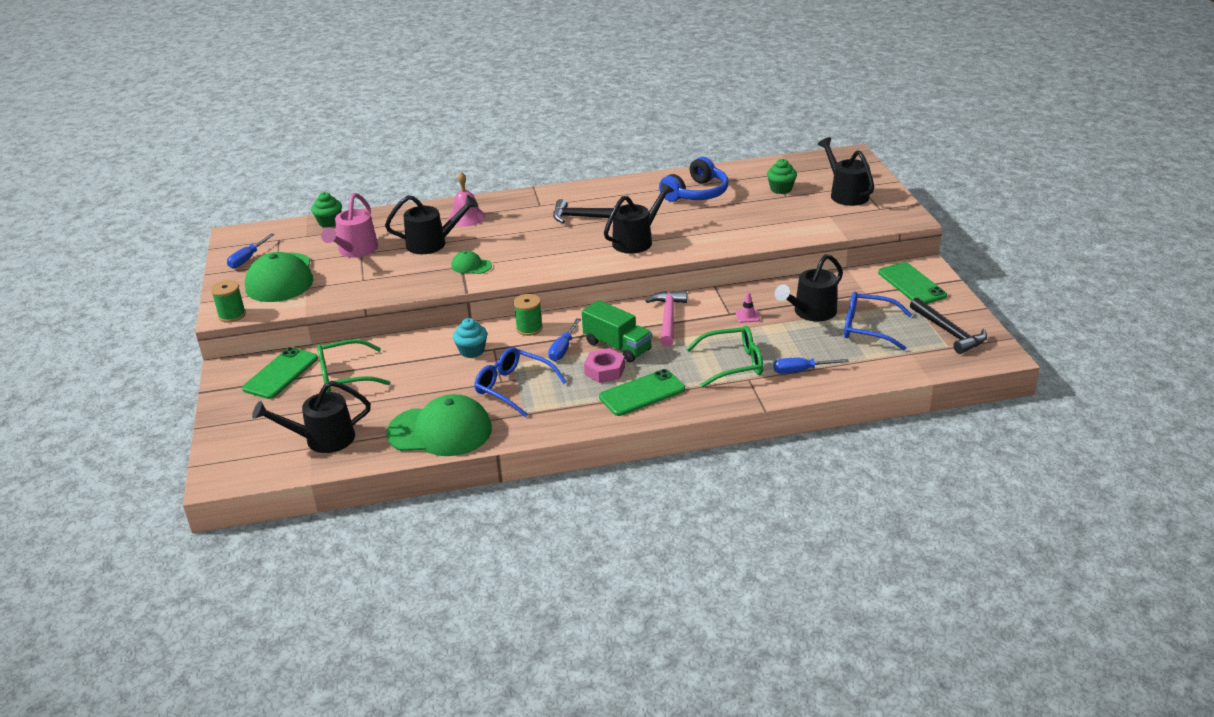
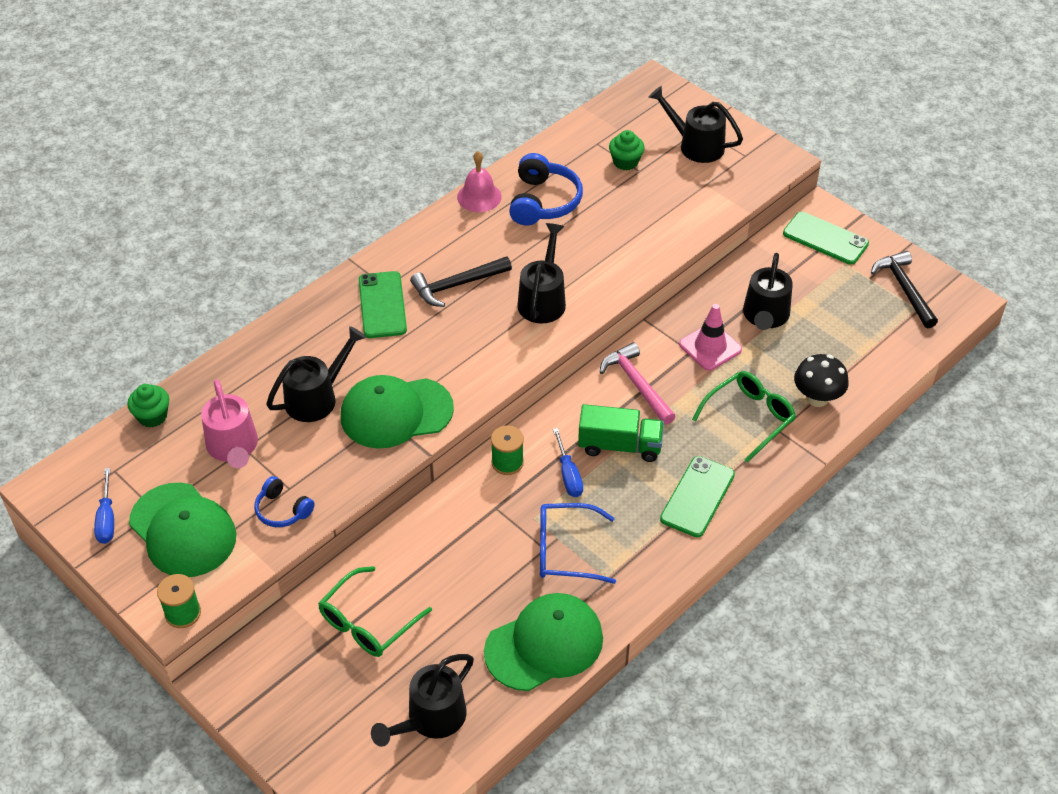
camera: 35 degrees left, 15 degrees up
green phone [242,347,318,399] -> green phone moved to [359,271,407,338]
pink bell [448,172,485,227] -> pink bell moved to [457,151,502,212]
green cap [451,251,492,274] -> green cap [341,375,454,449], size x2.15
turquoise cupcake [453,318,488,358] -> none
pink nut [584,348,625,383] -> none
pink traffic cone [736,292,760,323] -> pink traffic cone [679,304,742,371], size x1.90
blue screwdriver [773,358,849,374] -> black mushroom [794,354,849,407]
blue glasses [844,292,912,350] -> none
black hammer [910,298,987,354] -> black hammer turned 135 degrees counterclockwise [871,251,938,328]
none -> blue headphones [254,476,315,527]

